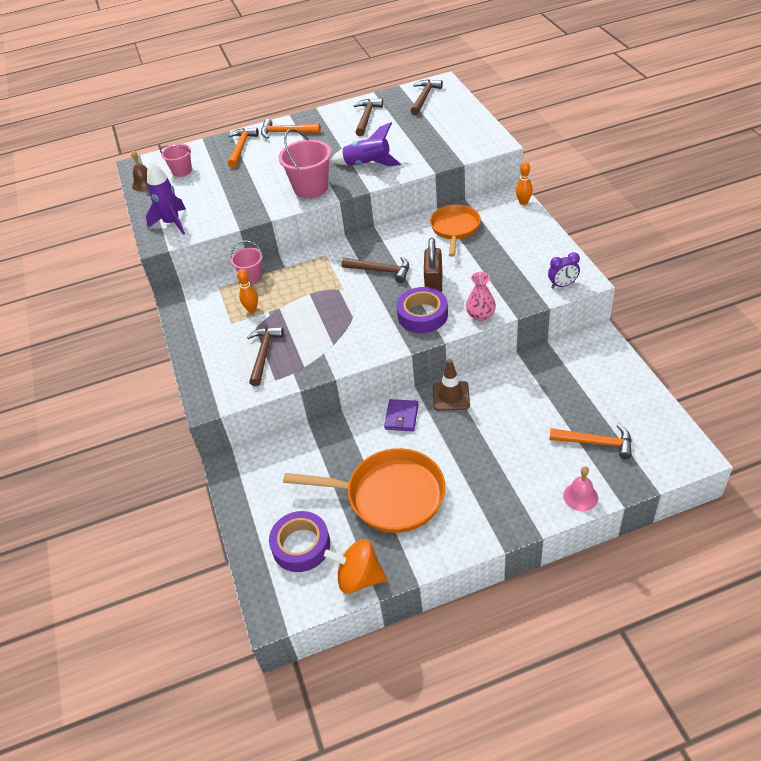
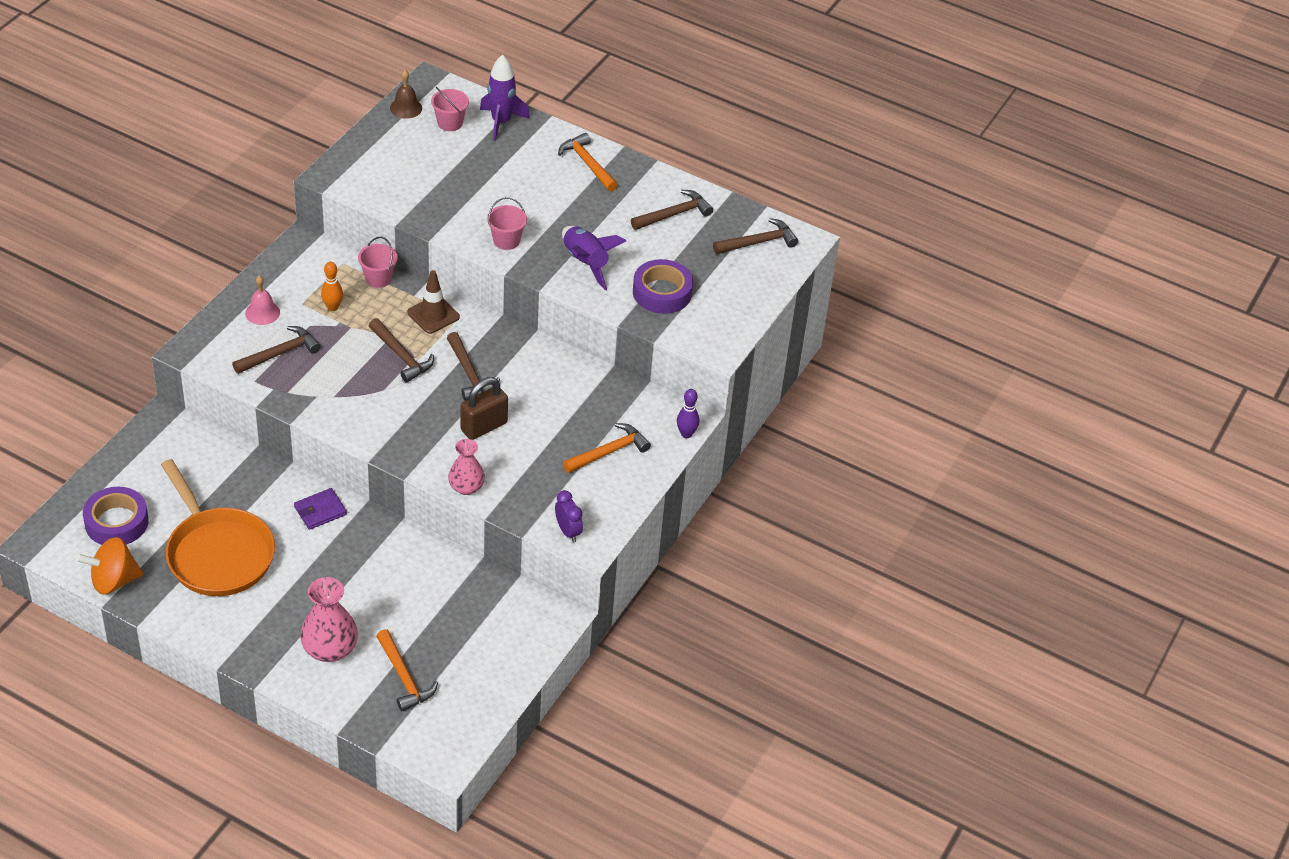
camera: 40 degrees right, 0 degrees up
purple rocket [146,161,186,235] -> purple rocket moved to [480,55,530,141]
orange hammer [228,127,259,168] -> orange hammer moved to [563,423,651,473]
pink bucket [278,129,331,198] -> pink bucket [487,197,527,250], size x0.60
orange spinning top [324,539,387,594] -> orange spinning top turned 75 degrees counterclockwise [76,537,144,595]
purple tape [396,287,448,333] -> purple tape moved to [633,259,693,314]
orange pan [430,205,481,257] -> none
brown traffic cone [433,359,470,411] -> brown traffic cone moved to [407,270,460,334]
orange bowling pin [516,162,533,205] -> purple bowling pin [677,389,699,438]
purple clock [548,252,580,288] -> purple clock turned 150 degrees counterclockwise [555,490,583,542]
pink bell [563,466,598,511] -> pink bell moved to [245,276,280,325]
none -> pink vase [300,577,358,662]
none -> brown hammer [369,318,434,383]

